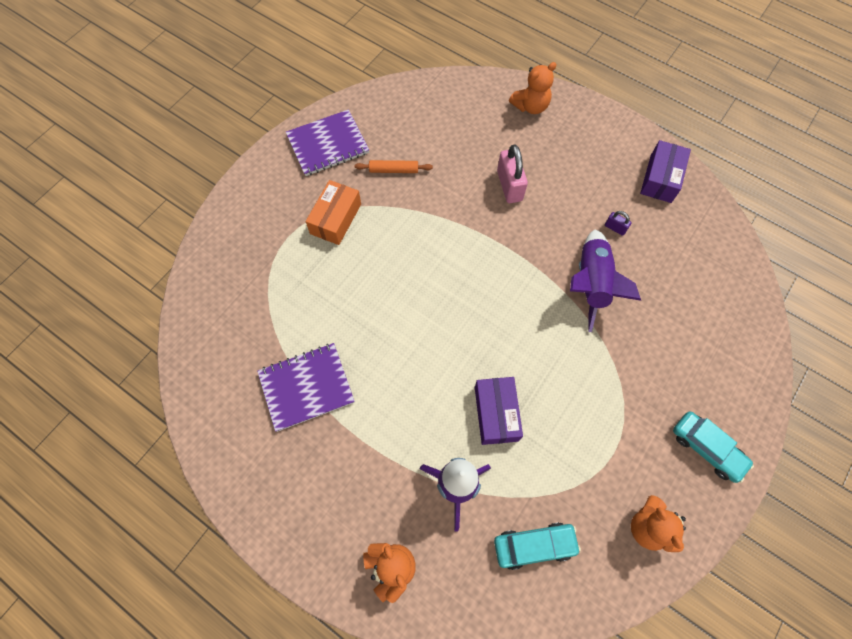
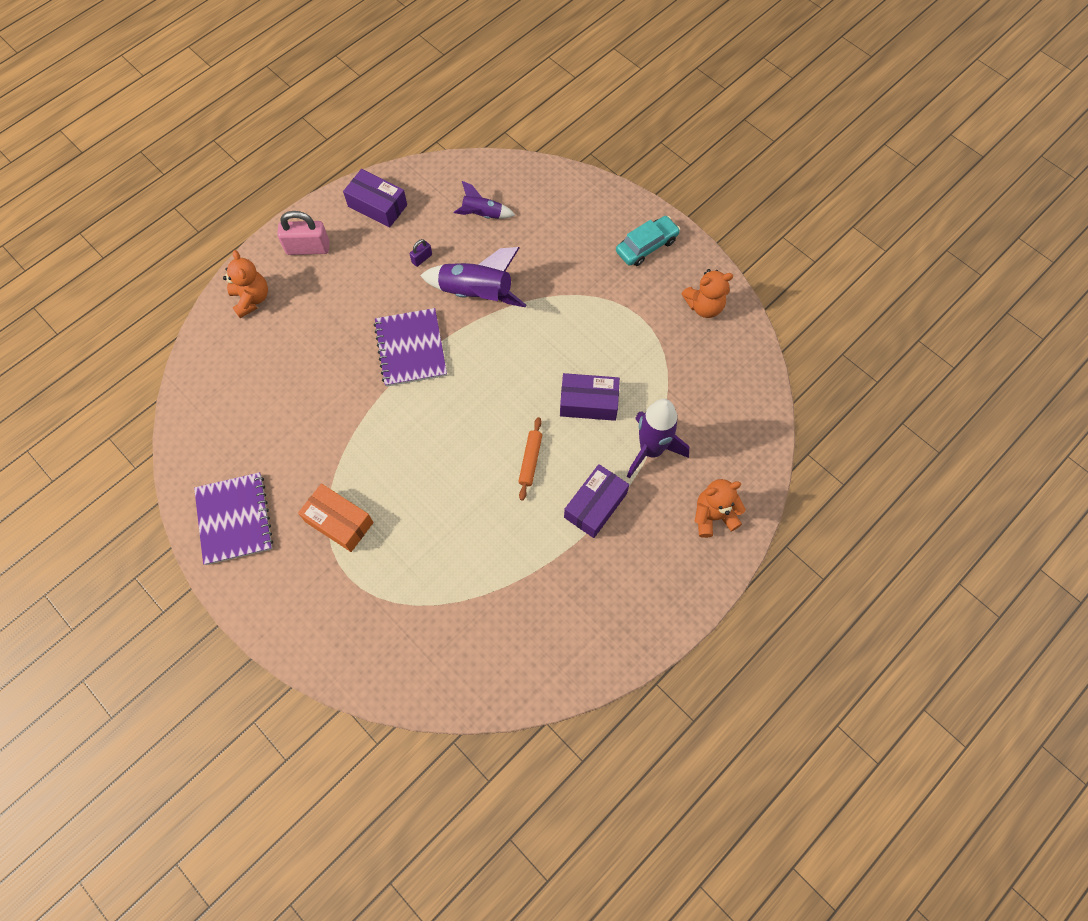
camera: 80 degrees left, 0 degrees up
purple notebook [257,343,355,432] -> purple notebook moved to [374,308,447,387]
orange rolling pin [355,160,433,173] -> orange rolling pin moved to [518,417,542,501]
turquoise car [494,522,581,570] -> none
pink padlock [497,144,528,203] -> pink padlock moved to [277,211,329,255]
none -> purple rocket [454,181,515,219]
none -> purple box [564,464,629,538]

